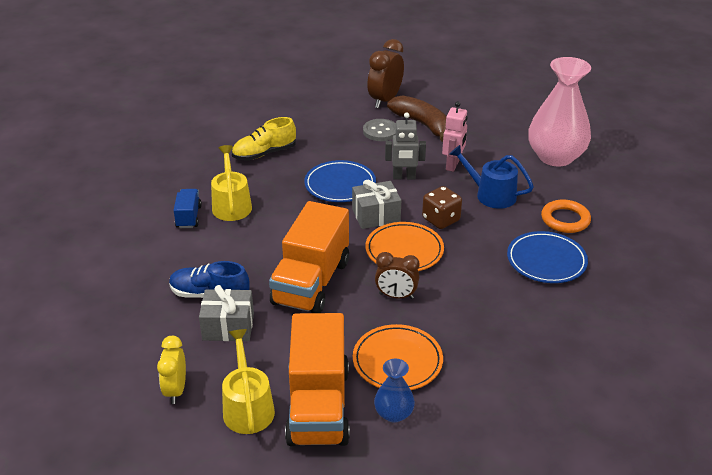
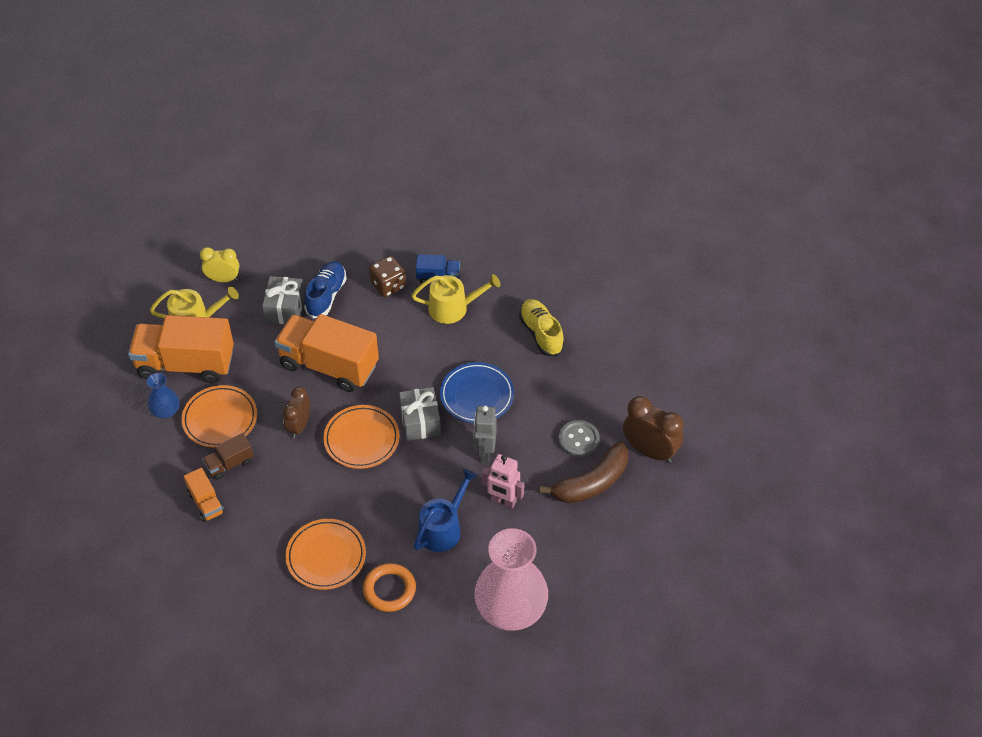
camera: 95 degrees right, 15 degrees up
brown dice [422,186,462,229] -> brown dice moved to [369,256,406,297]
blue plate [507,231,588,283] -> orange plate [285,519,366,590]
none -> orange truck [184,468,225,522]
none -> brown truck [202,433,254,480]

